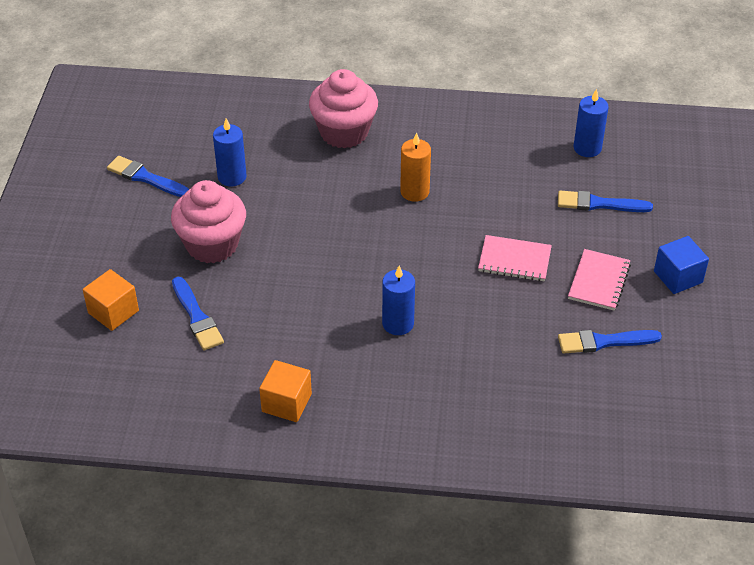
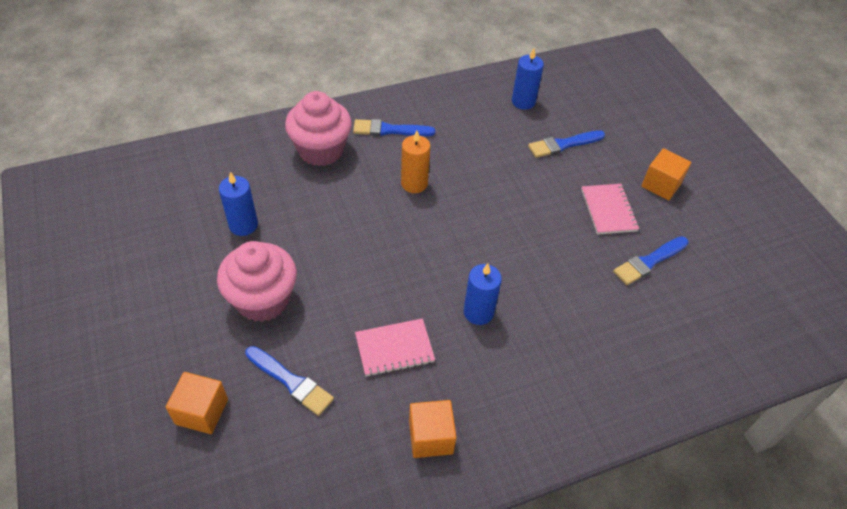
camera: 30 degrees left, 5 degrees up
blue brush [107,156,189,197] -> blue brush moved to [353,119,435,136]
pink notebook [478,235,552,282] -> pink notebook moved to [355,318,435,377]
blue cube [654,236,709,294] -> orange cube [641,148,691,200]

